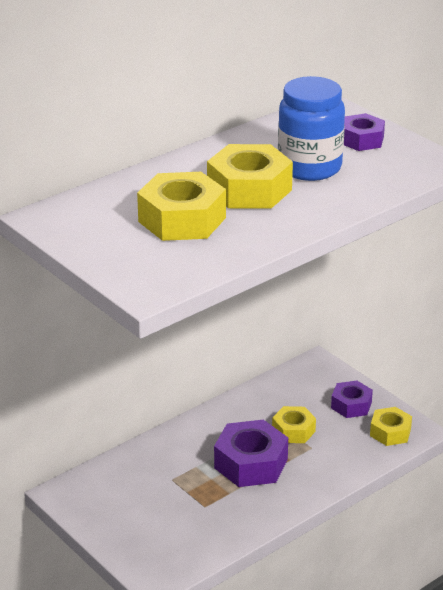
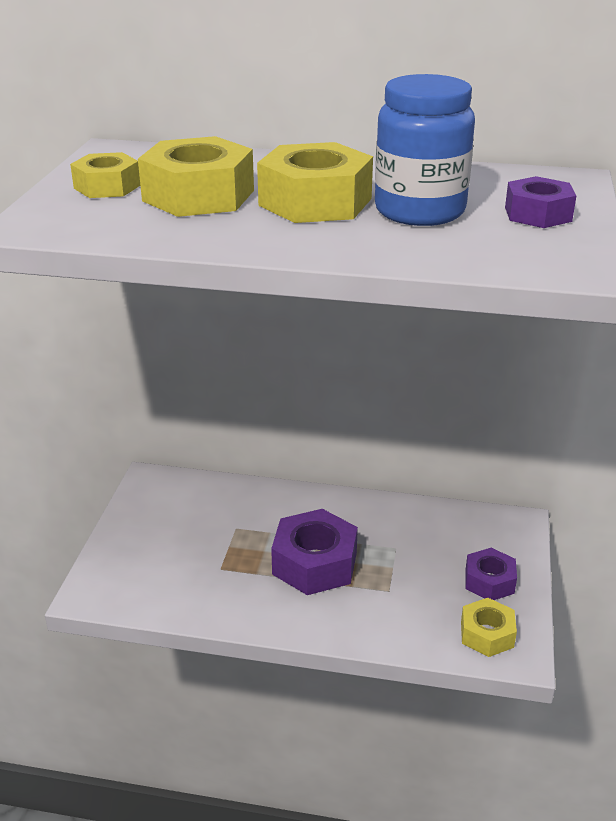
camera: 50 degrees right, 0 degrees up
yellow nut [272,406,316,443] -> yellow nut moved to [70,152,140,198]

